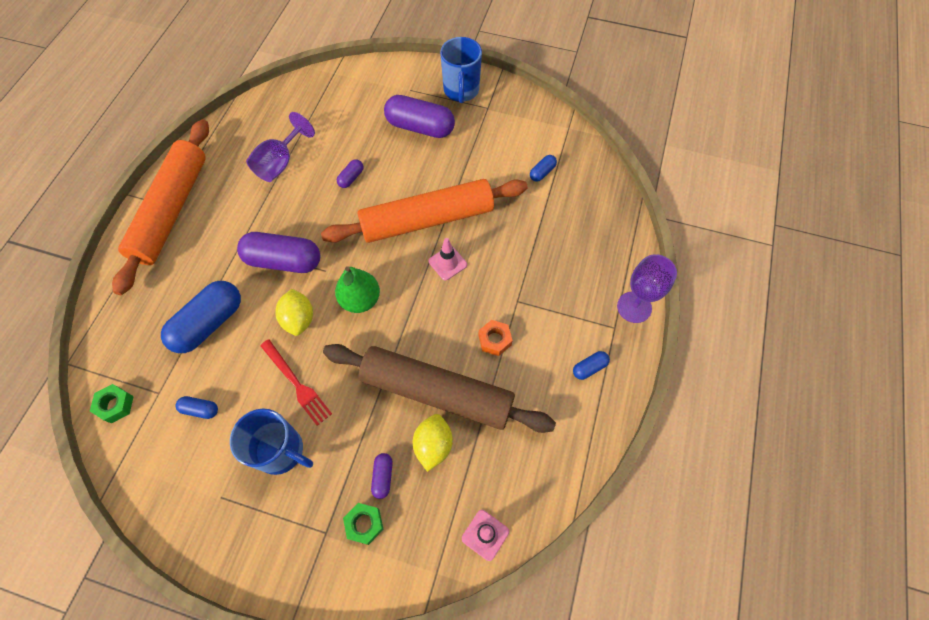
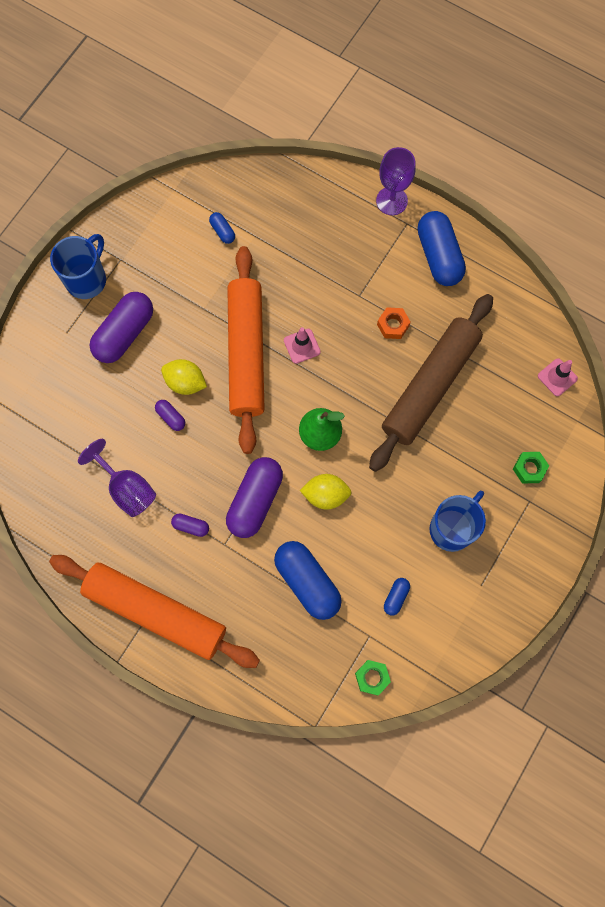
camera: 75 degrees left, 10 degrees up
red fork [260,339,332,426] -> none
purple capsule [371,453,393,499] -> purple capsule moved to [171,513,209,537]
yellow lemon [413,414,453,472] -> yellow lemon moved to [161,359,207,395]
blue mug [440,37,482,103] -> blue mug turned 75 degrees counterclockwise [50,234,106,299]
blue capsule [573,351,610,380] -> blue capsule [418,211,466,286], size x2.19

